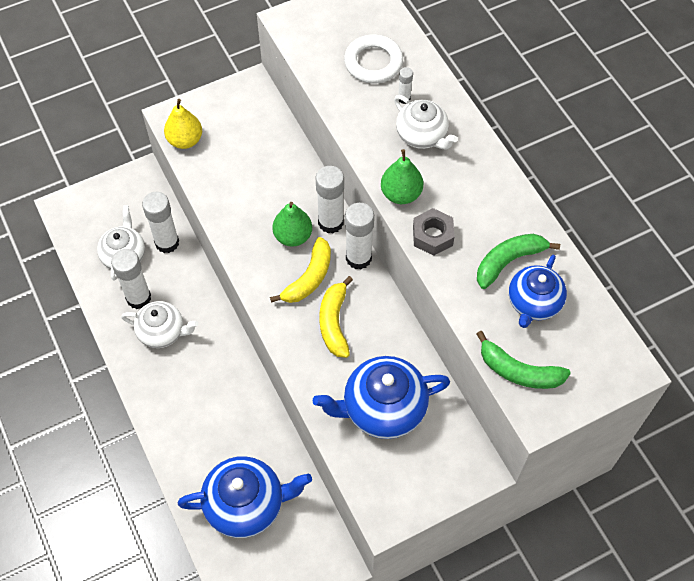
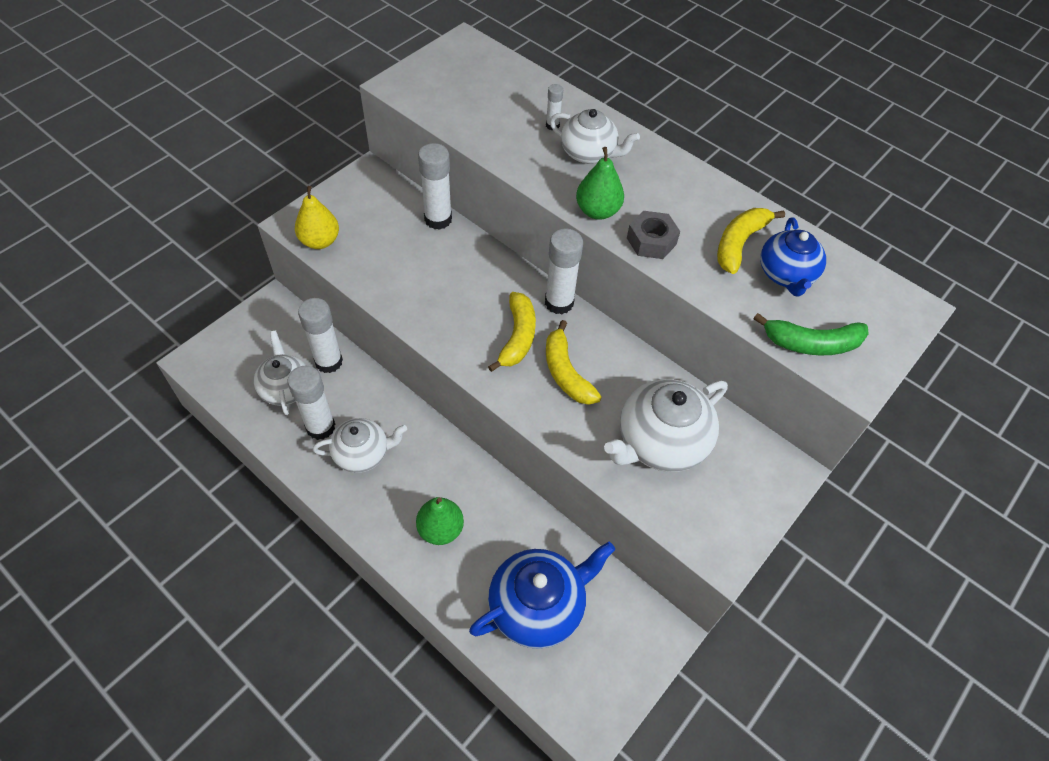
camera: 25 degrees left, 5 degrees down
green pear [273,202,312,247] -> green pear moved to [416,497,464,545]
blue teapot [313,356,450,439] -> white teapot [604,379,728,472]
white glue stick [316,166,344,233] -> white glue stick moved to [418,143,452,230]
white ring [344,35,403,83] -> none
green banana [477,234,560,289] -> yellow banana [717,208,785,274]

